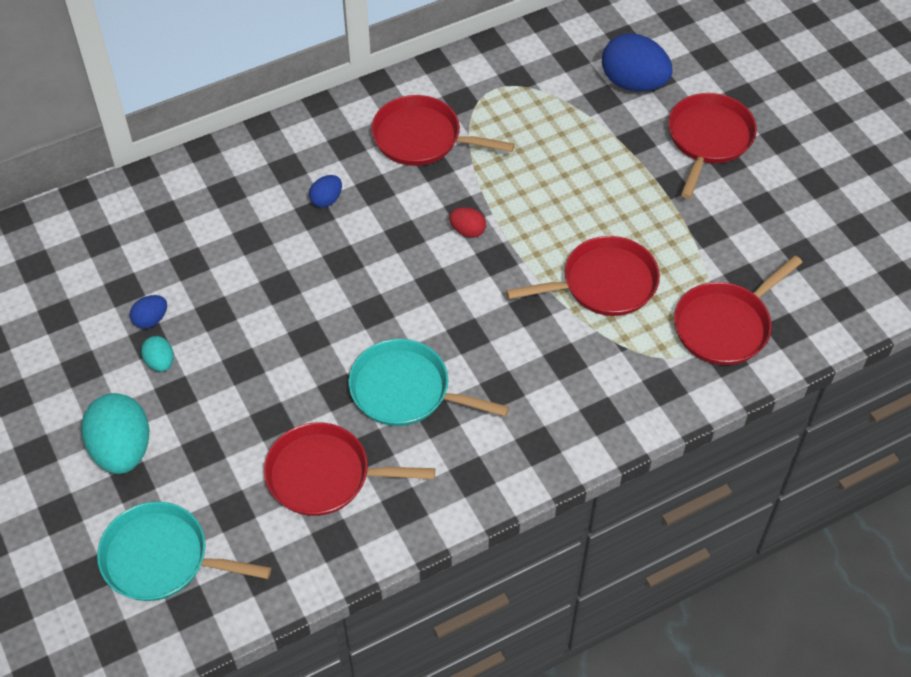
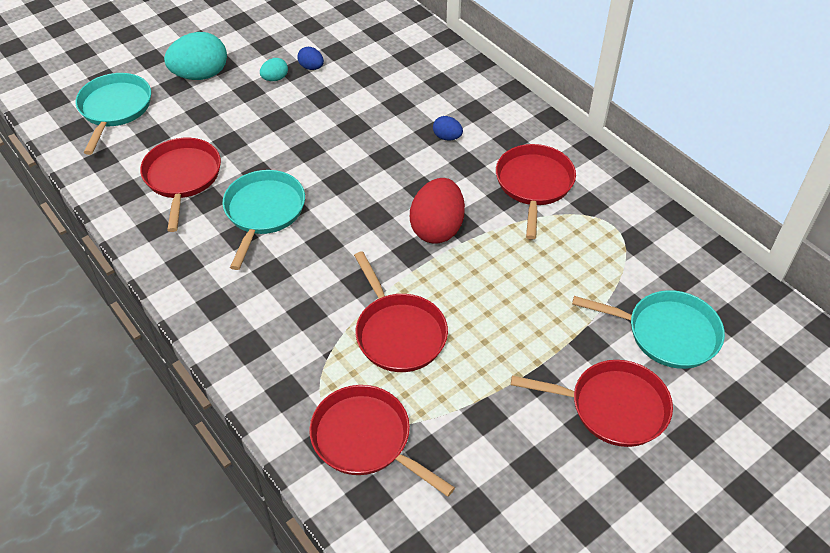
camera: 80 degrees right, 5 degrees down
red egg [449,207,486,238] -> red egg [410,178,465,244], size x2.05
blue egg [602,33,673,91] -> turquoise pan [572,290,725,369]

